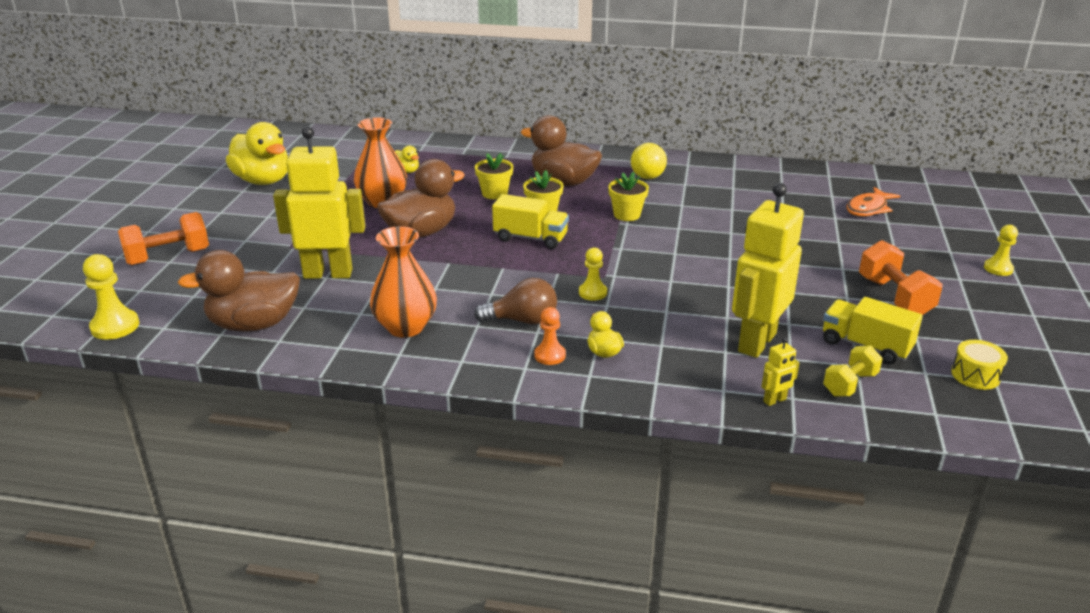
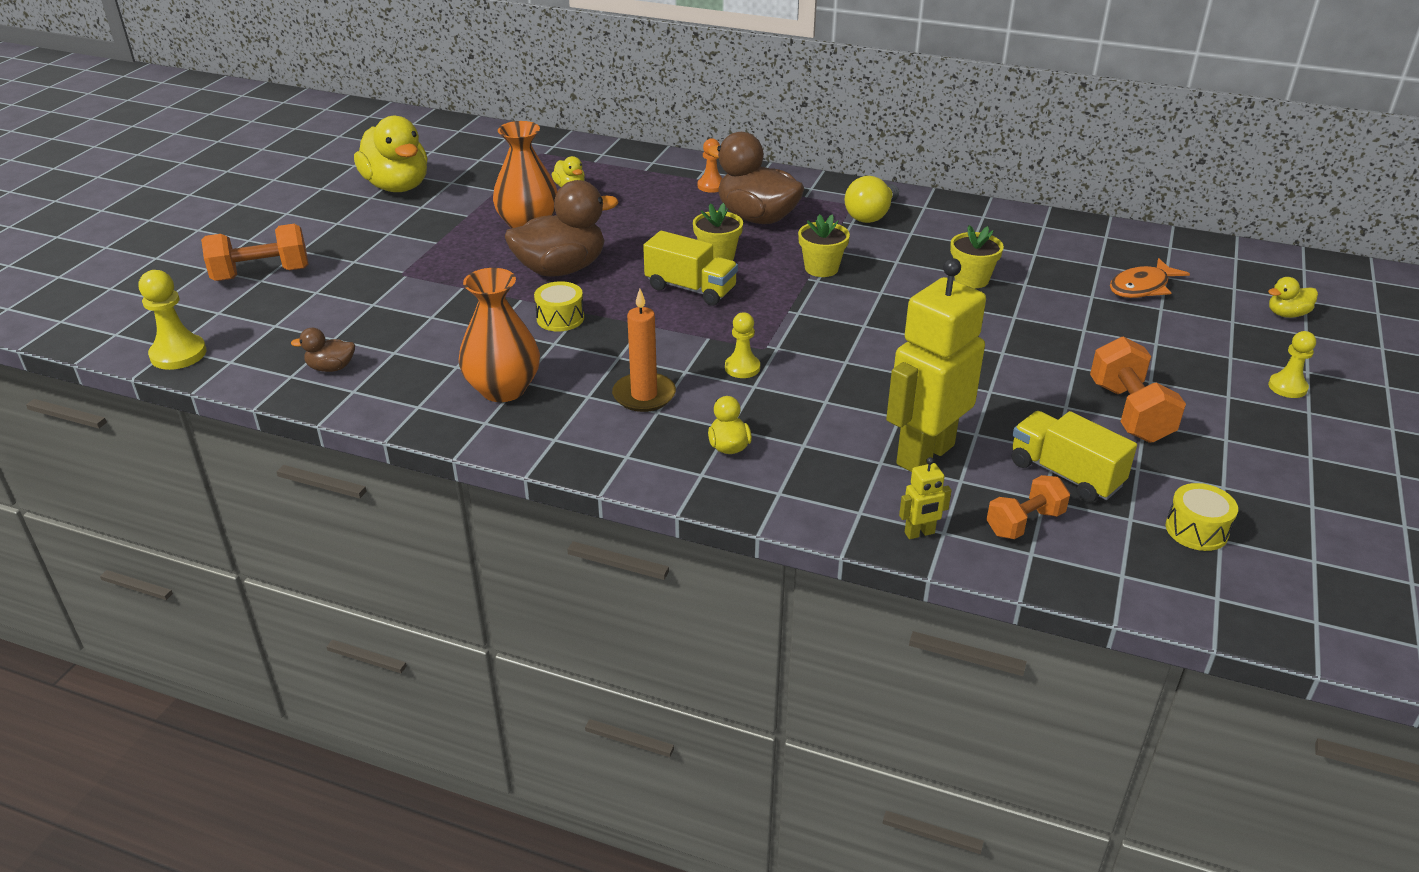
camera: 10 degrees right, 5 degrees up
brown duck [178,250,300,332] -> brown duck [291,328,355,372], size x0.46
yellow robot [273,126,365,279] -> none
brown light bulb [474,278,557,324] -> orange candle [612,289,676,412]
yellow flower pot [475,153,513,199] -> yellow flower pot moved to [950,225,1004,288]
orange pawn [534,307,566,365] -> orange pawn moved to [698,138,723,193]
yellow dumbbell [823,345,883,397] -> orange dumbbell [986,475,1070,539]
none -> yellow drum [534,281,584,331]
none -> yellow duck [1268,277,1318,318]

